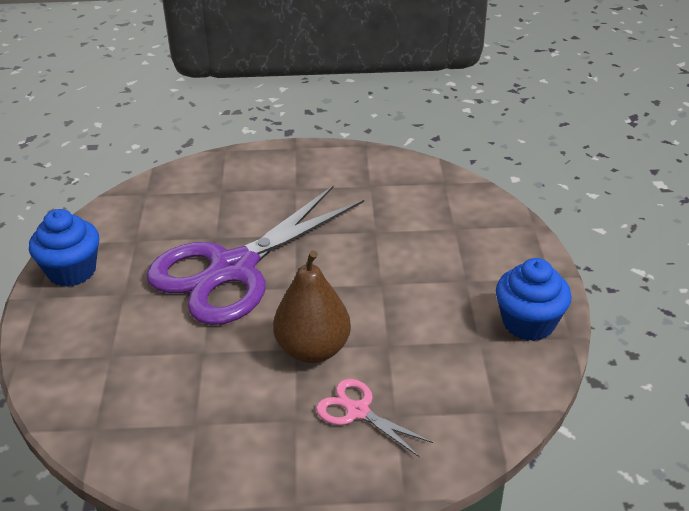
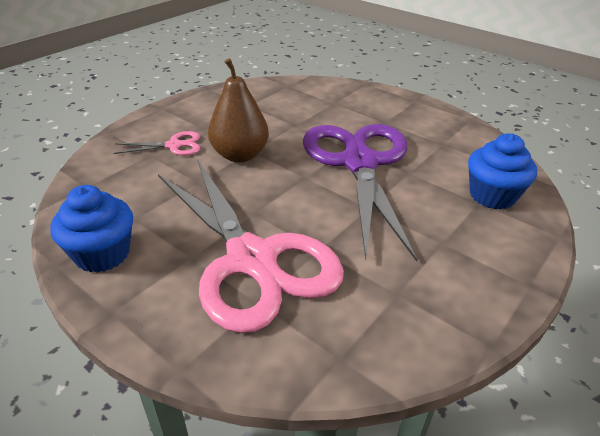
camera: 130 degrees right, 0 degrees up
blue cupcake [29,209,99,287] -> blue cupcake moved to [468,133,537,210]
none -> pink scissors [158,159,344,333]

